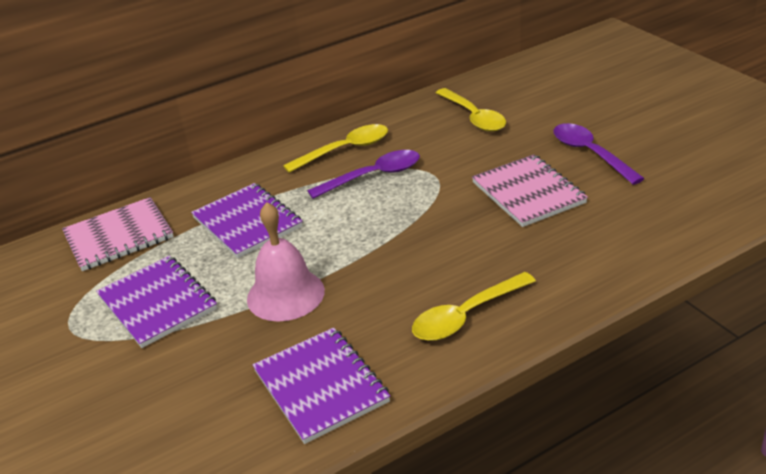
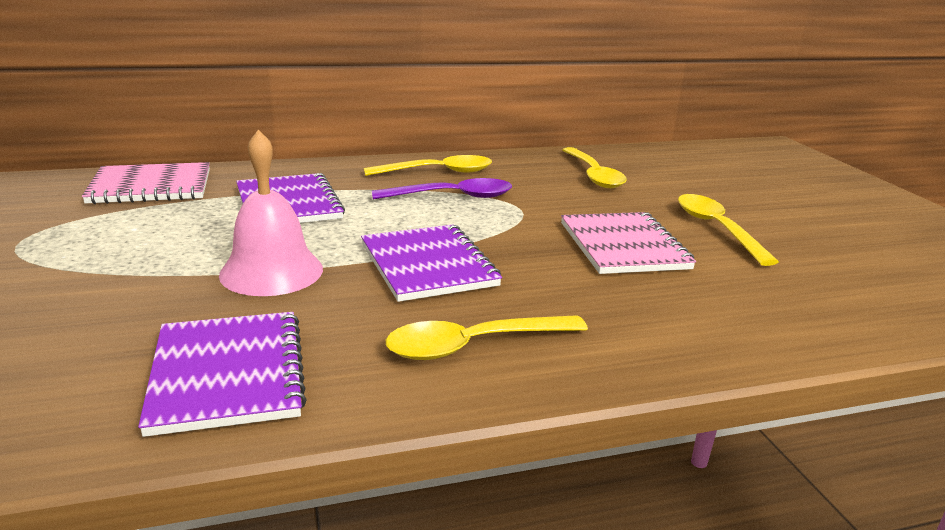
camera: 10 degrees right, 10 degrees down
purple notebook [96,256,217,348] -> purple notebook moved to [361,224,502,302]
purple spoon [553,123,645,185] -> yellow spoon [678,194,779,266]

